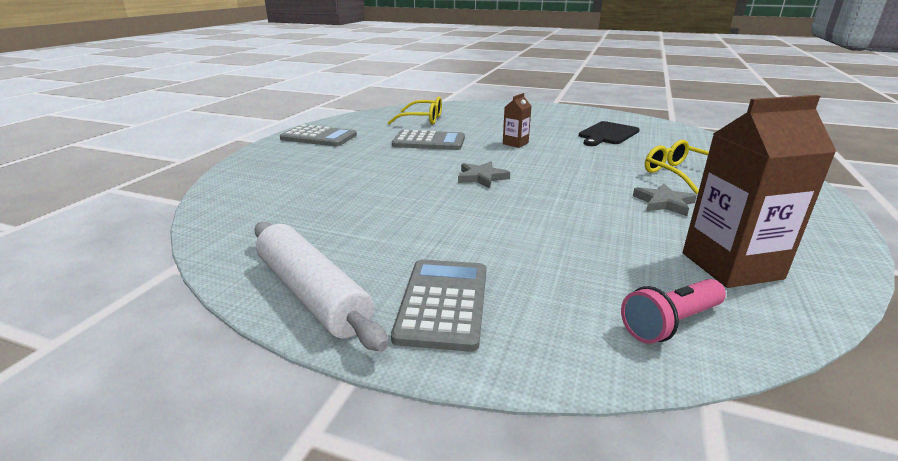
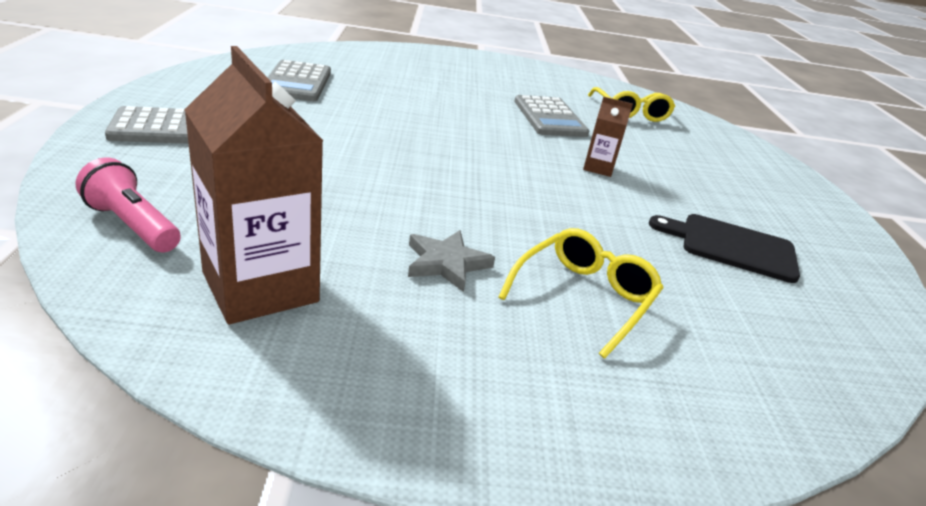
camera: 65 degrees right, 5 degrees up
white rolling pin [254,222,388,352] -> none
grey calculator [280,124,357,146] -> grey calculator moved to [267,60,331,101]
grey star [458,161,510,188] -> none

